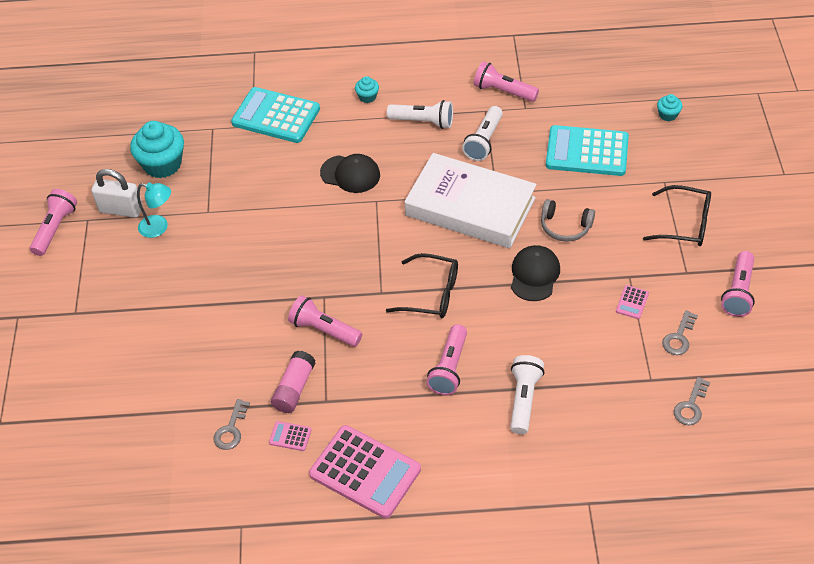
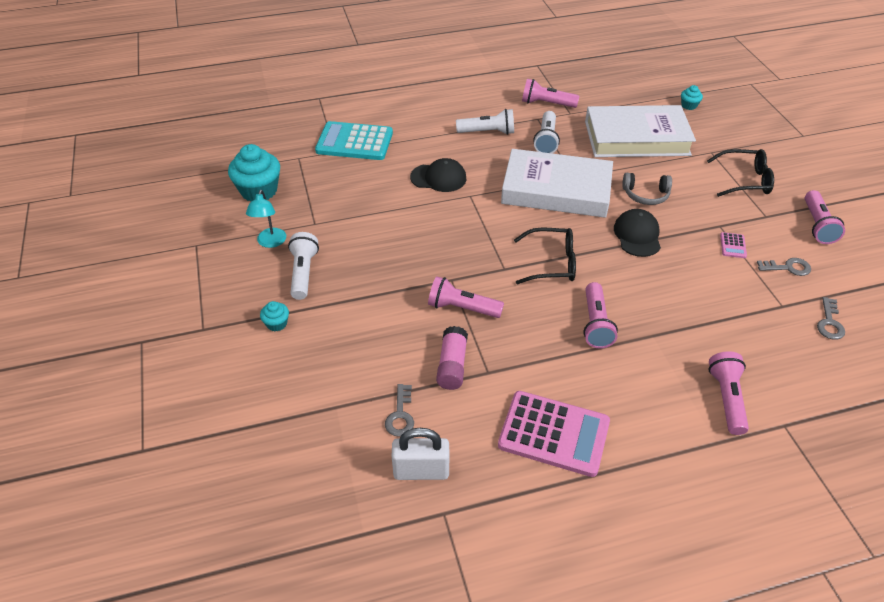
camera: 15 degrees left, 5 degrees down
pink flashlight [30,189,77,256] -> pink flashlight moved to [708,351,749,435]
white padlock [91,169,143,218] -> white padlock moved to [392,428,449,480]
turquoise lamp [137,183,171,238] -> turquoise lamp turned 90 degrees clockwise [246,190,286,248]
pink calculator [269,421,312,451] -> none
turquoise cupcake [355,76,379,103] -> turquoise cupcake moved to [260,301,289,331]
white flashlight [510,355,545,434] -> white flashlight moved to [288,232,319,300]
turquoise calculator [546,125,629,176] -> white book [585,105,696,157]
grey key [662,310,698,355] -> grey key turned 105 degrees counterclockwise [757,258,811,276]

